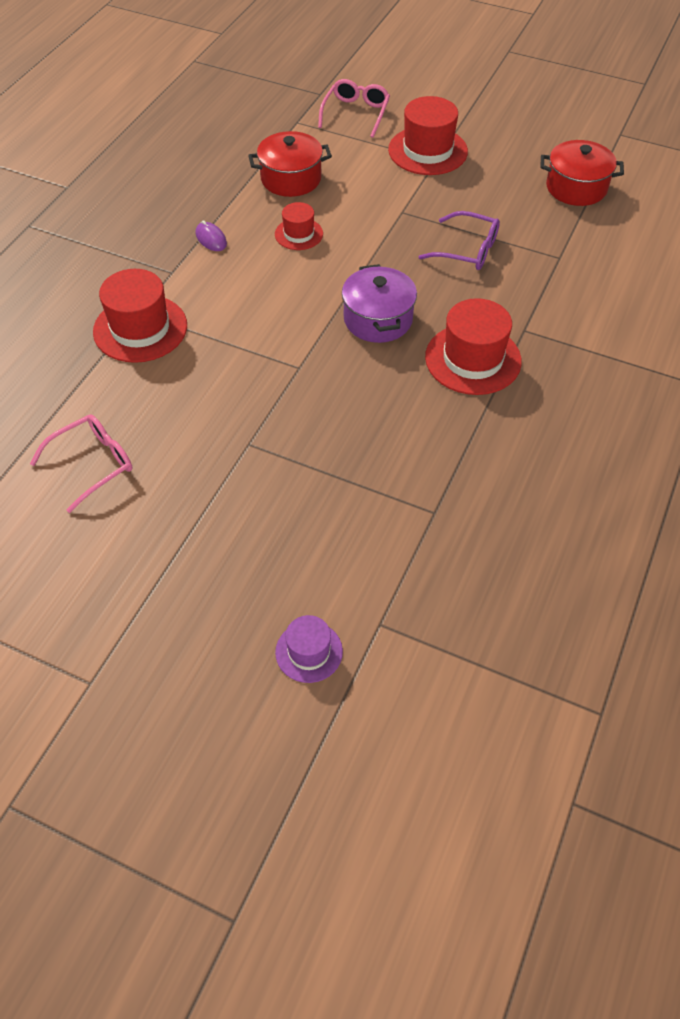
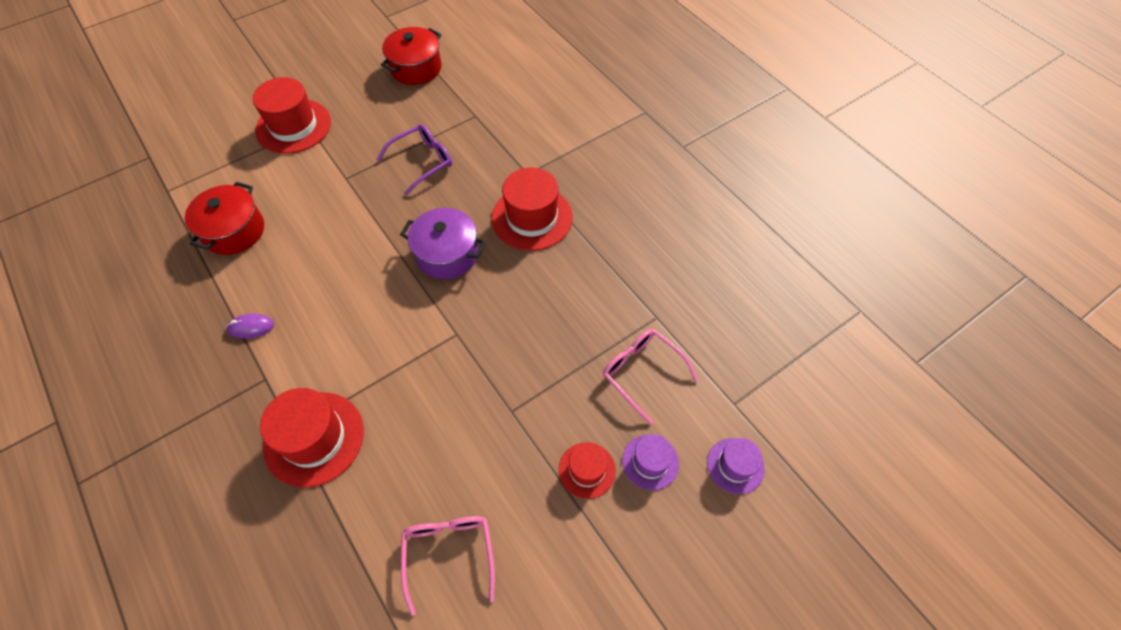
camera: 60 degrees left, 5 degrees up
red hat [275,202,323,250] -> red hat moved to [559,442,616,499]
pink glasses [318,79,390,138] -> pink glasses moved to [603,329,698,425]
none -> purple hat [622,434,679,490]

